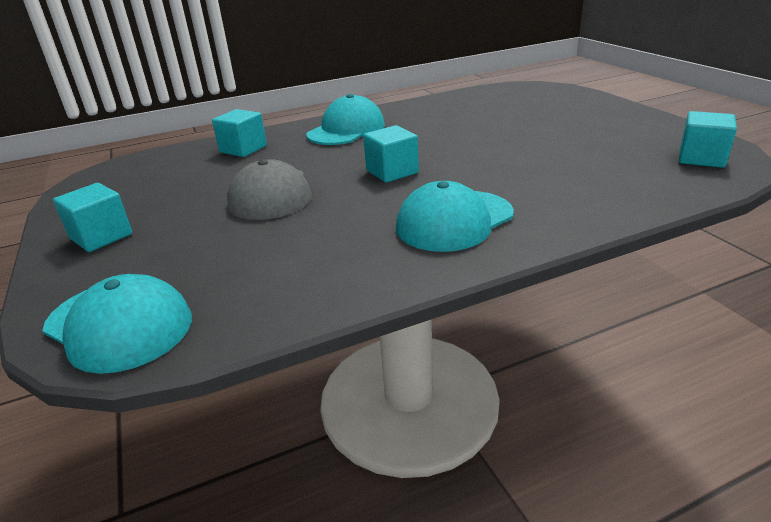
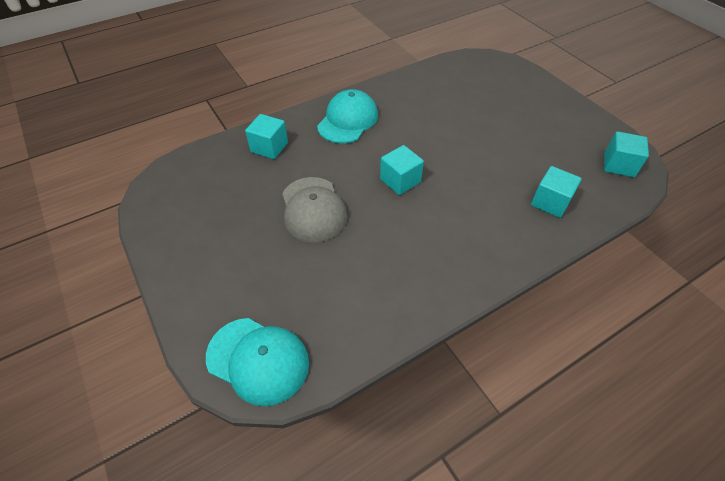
camera: 10 degrees left, 20 degrees up
turquoise cube [53,183,132,252] -> turquoise cube moved to [531,166,582,218]
turquoise cap [396,181,514,252] -> none

